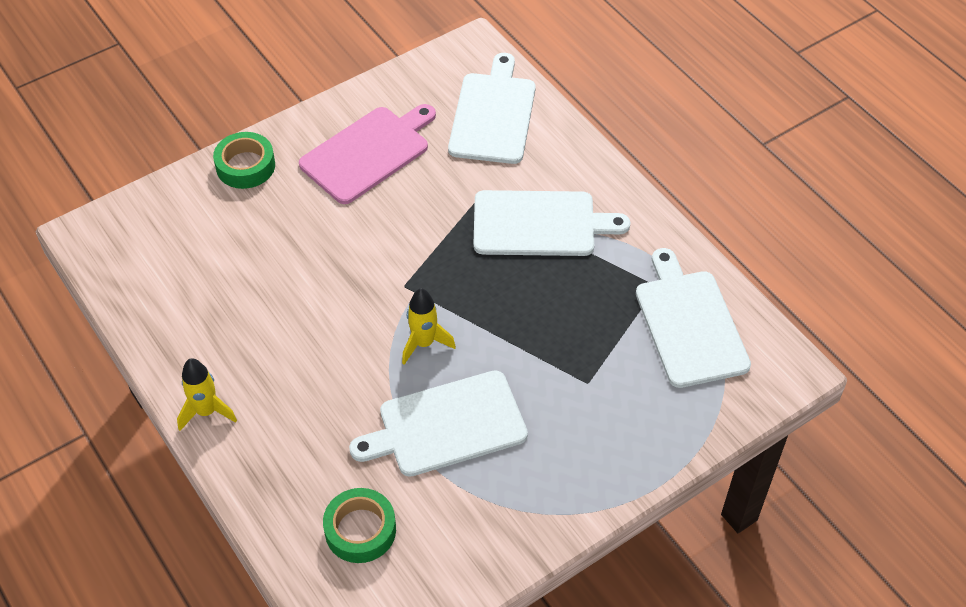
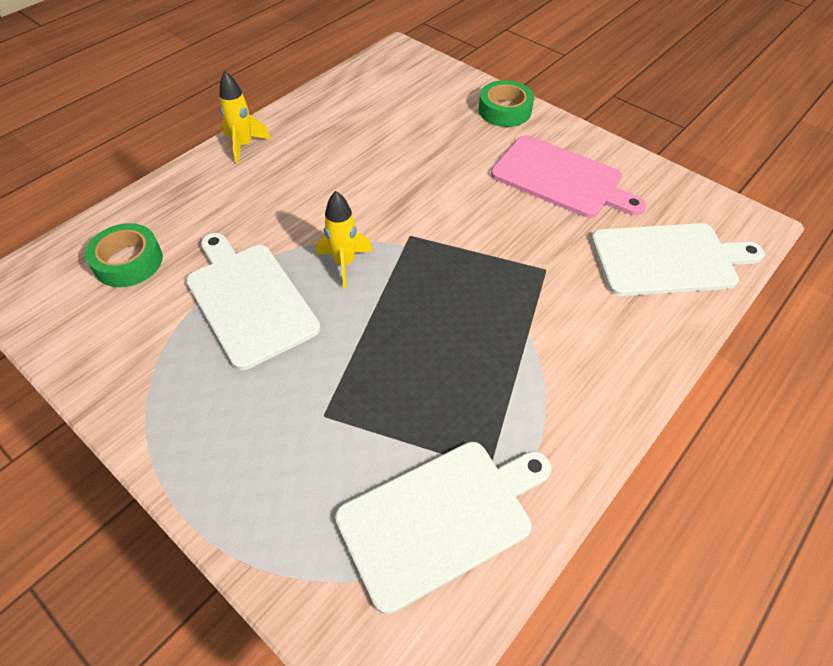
camera: 75 degrees right, 0 degrees up
white cutting board [474,190,631,256] -> none

